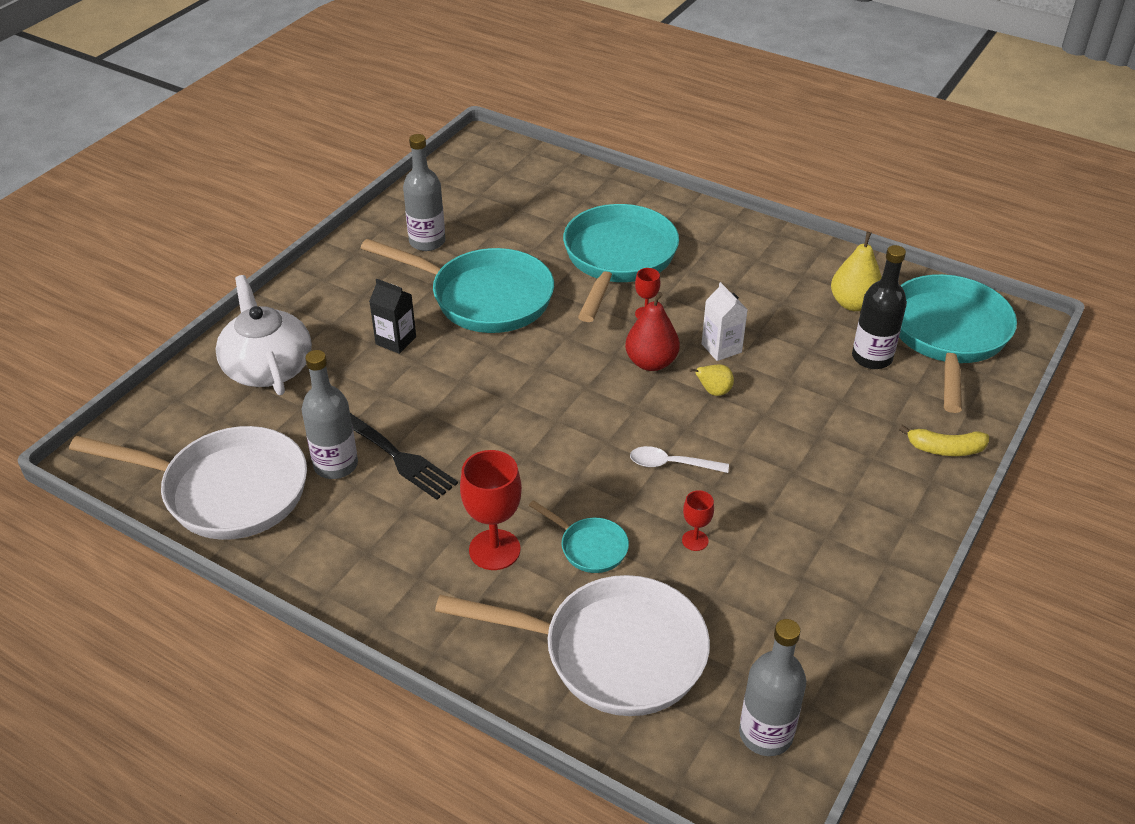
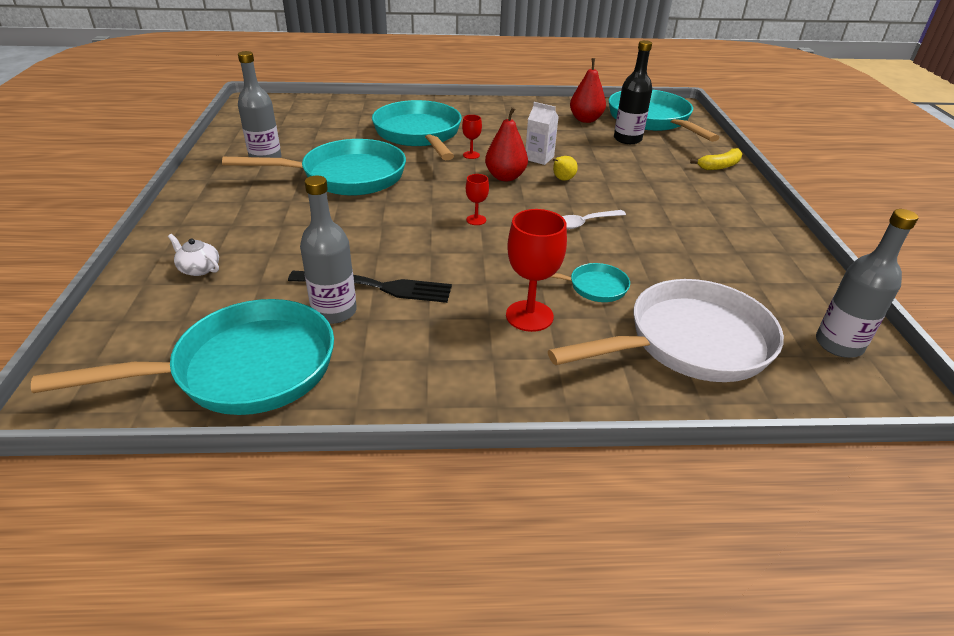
camera: 35 degrees left, 5 degrees down
white pan [69,426,307,540] -> turquoise pan [31,299,334,415]
white teapot [215,275,312,395] -> white teapot [168,234,219,276], size x0.45
black carton [369,279,416,354] -> none
red goblet [682,490,714,551] -> red goblet moved to [466,174,489,225]
yellow pear [831,232,882,311] -> red pear [570,58,606,123]

